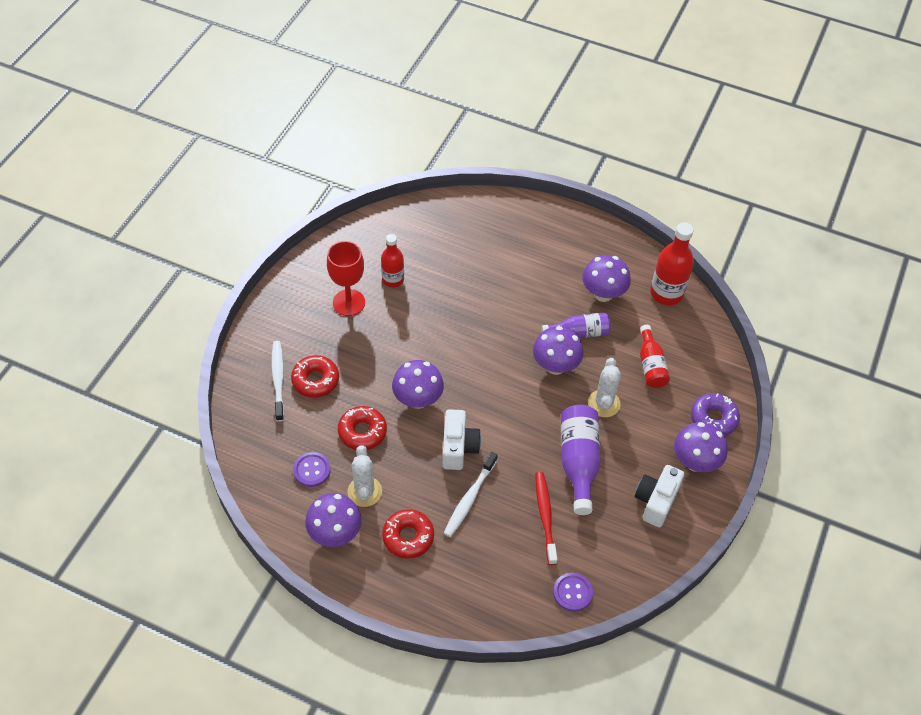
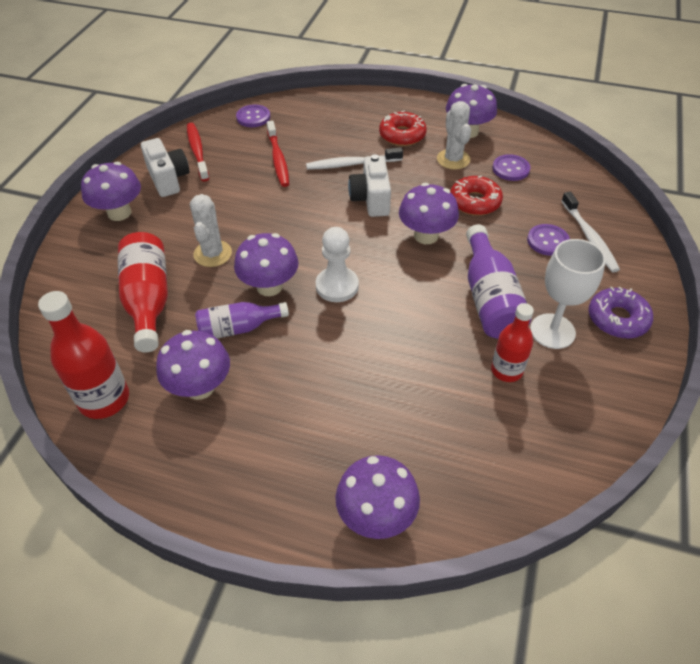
camera: 175 degrees right, 5 degrees down
red donut [291,355,339,398] -> purple button [527,224,570,256]
red goblet [327,241,365,316] -> white goblet [530,239,606,349]
white toothbrush [444,452,498,537] -> white toothbrush turned 120 degrees counterclockwise [306,147,403,170]
purple bottle [561,405,601,515] -> purple bottle moved to [466,224,532,339]
white camera [635,465,684,528] -> white camera turned 45 degrees counterclockwise [141,138,190,197]
red bottle [640,325,670,388] -> red bottle [118,232,168,352], size x1.54
purple donut [691,393,740,436] -> purple donut moved to [589,287,653,339]
none -> red toothbrush [187,123,209,182]
none -> white pawn [316,227,359,302]
none -> purple mushroom [335,455,420,539]

